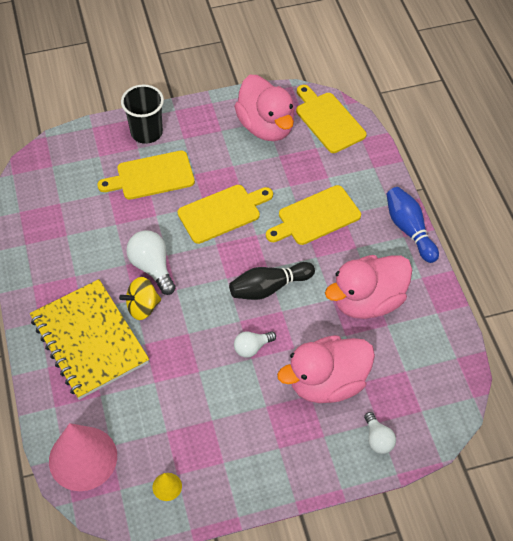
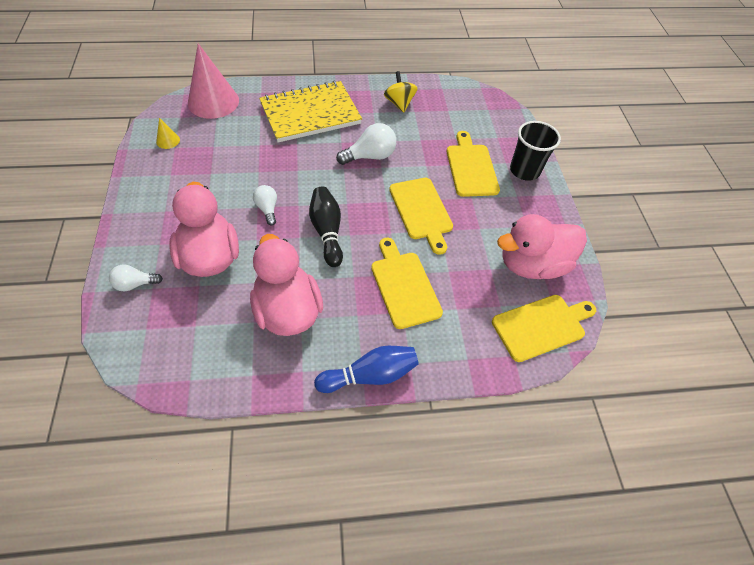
camera: 95 degrees right, 0 degrees up
yellow spinning top [119,277,161,320] -> yellow spinning top moved to [384,71,418,113]

